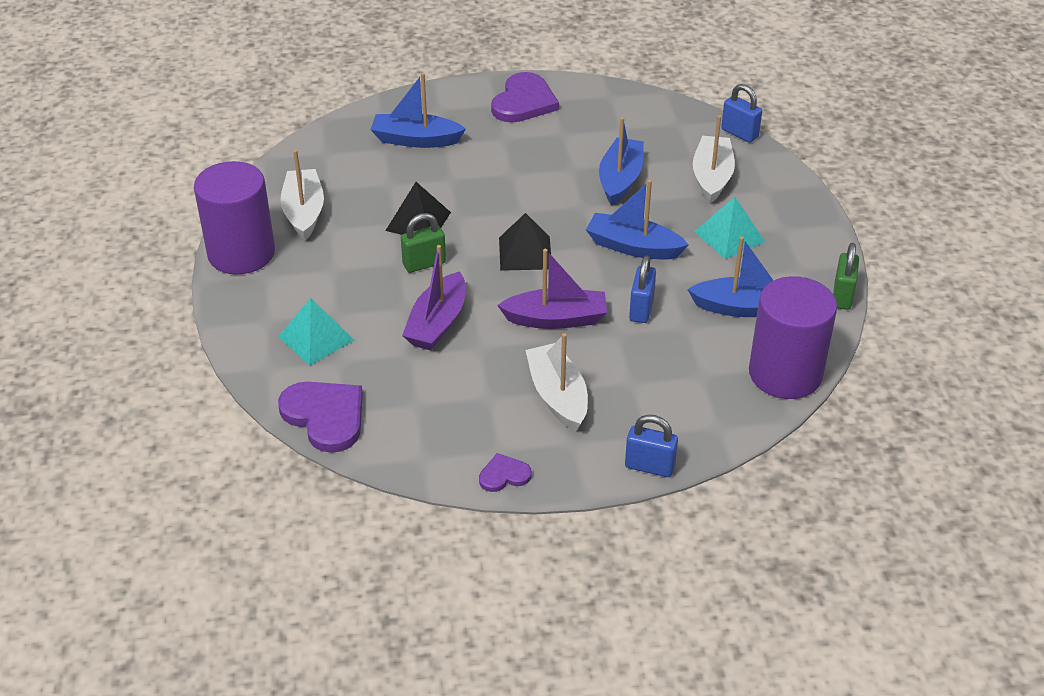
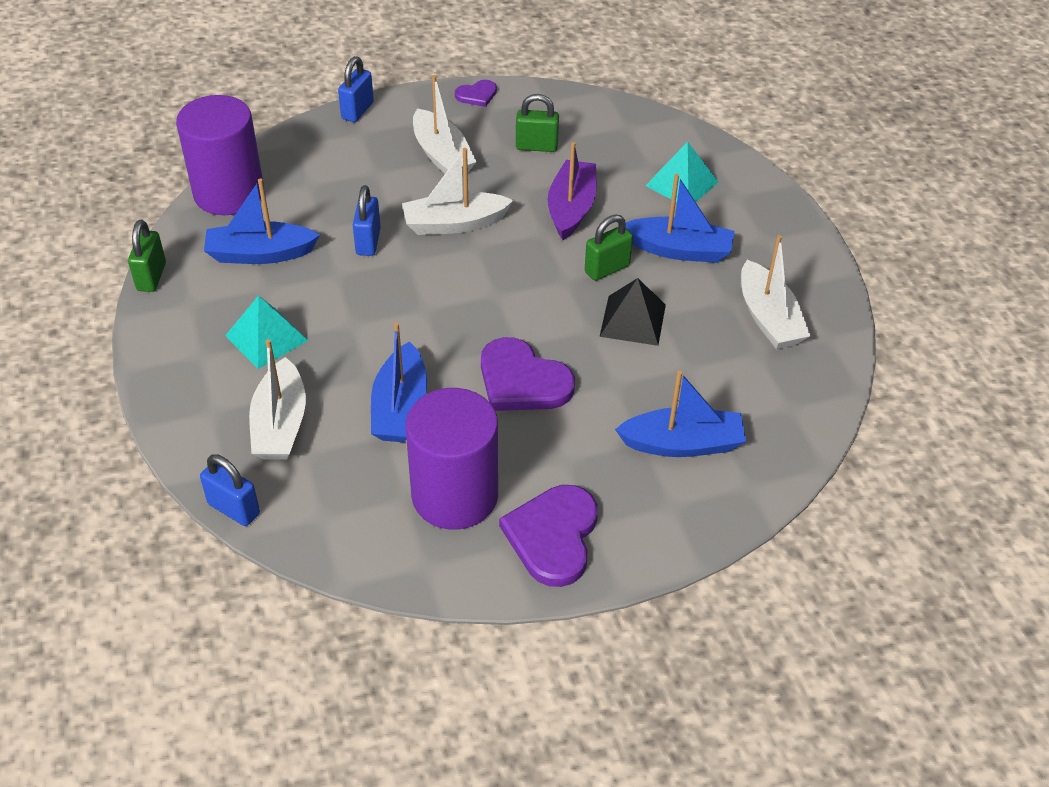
camera: 170 degrees right, 5 degrees up
purple cylinder [194,161,275,274] -> purple cylinder moved to [405,388,498,530]
purple heart [278,382,363,453] -> purple heart moved to [481,337,575,411]
purple boat [497,249,607,329] -> white boat [402,148,513,235]
black pyramid [499,213,551,271] -> none
blue boat [586,180,689,260] -> blue boat moved to [625,174,735,263]
blue padlock [625,415,678,477] -> blue padlock turned 75 degrees counterclockwise [338,56,374,122]
none -> green padlock [516,94,559,152]

